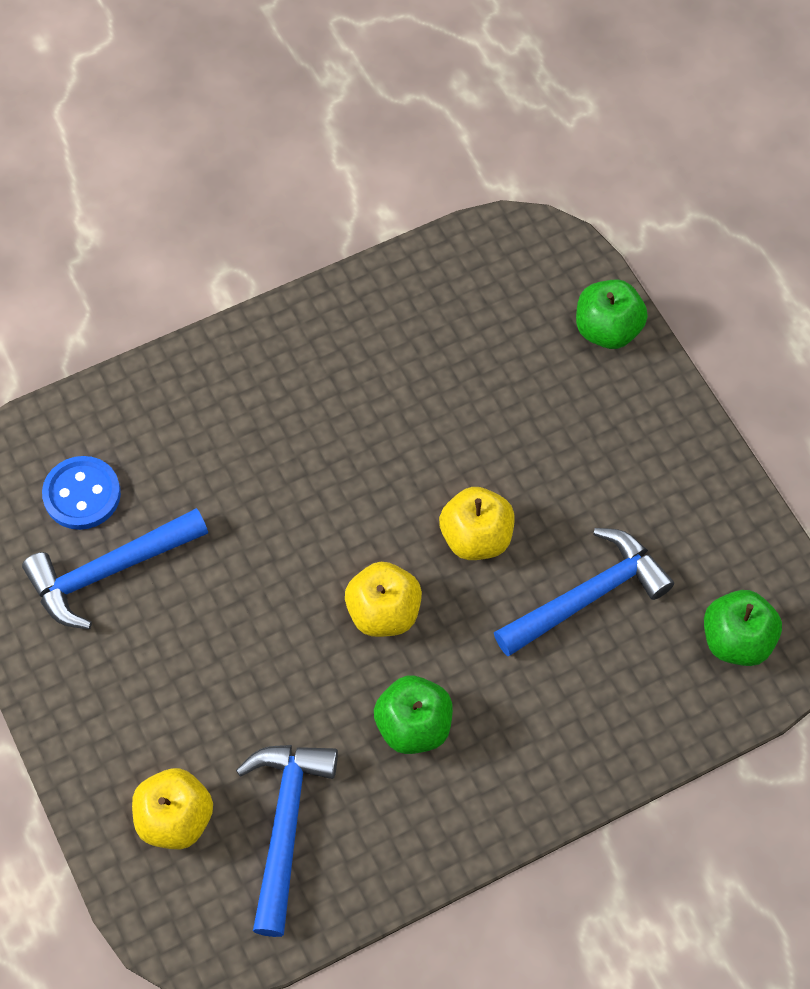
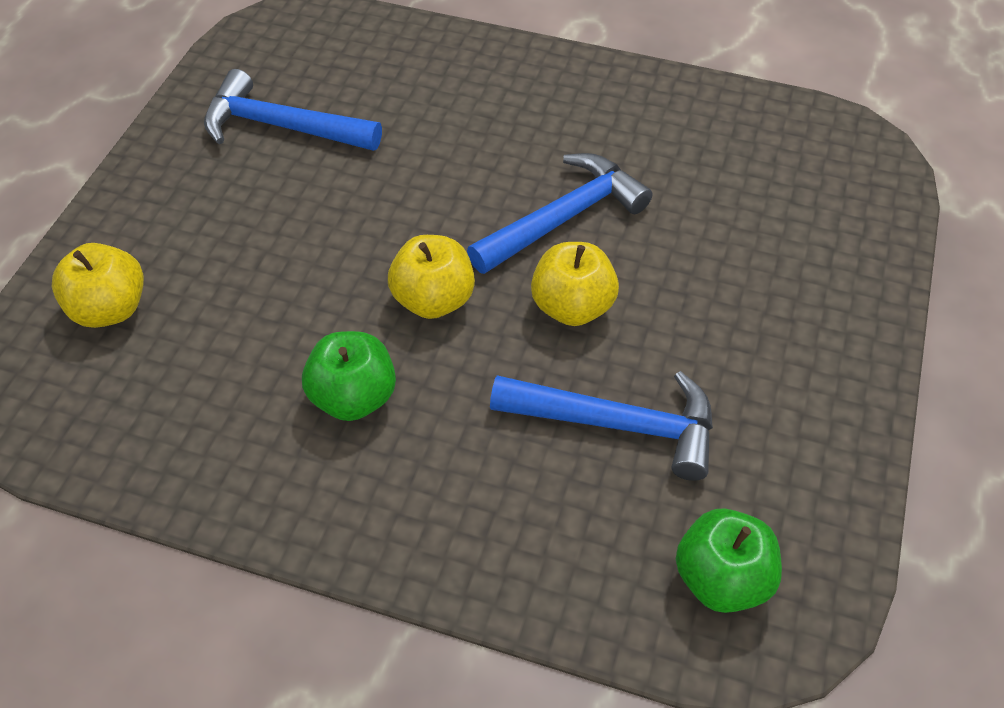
camera: 45 degrees right, 10 degrees down
blue button [42,456,121,530] -> none
blue hammer [236,745,338,937] -> blue hammer moved to [467,153,652,274]
green apple [576,280,648,349] -> none

